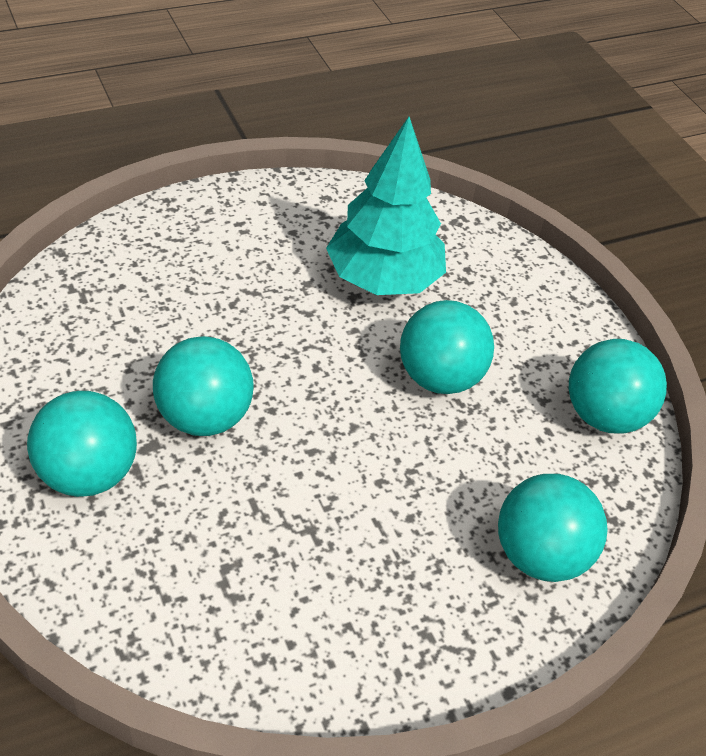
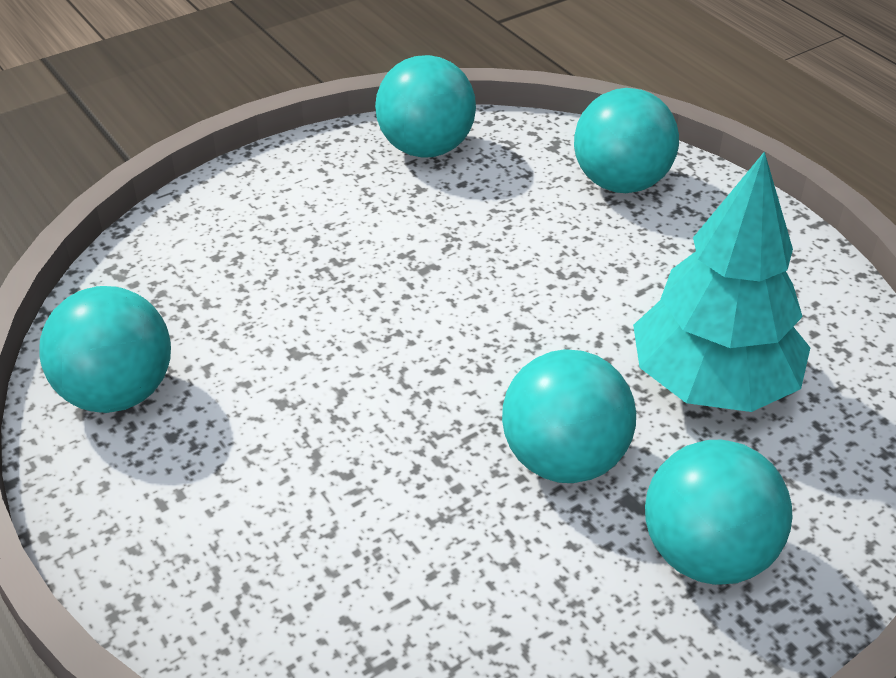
camera: 95 degrees left, 5 degrees down
turquoise tree [326,117,446,295] -> turquoise tree moved to [633,151,810,412]
turquoise ball [400,300,494,394] -> turquoise ball moved to [39,286,171,413]

